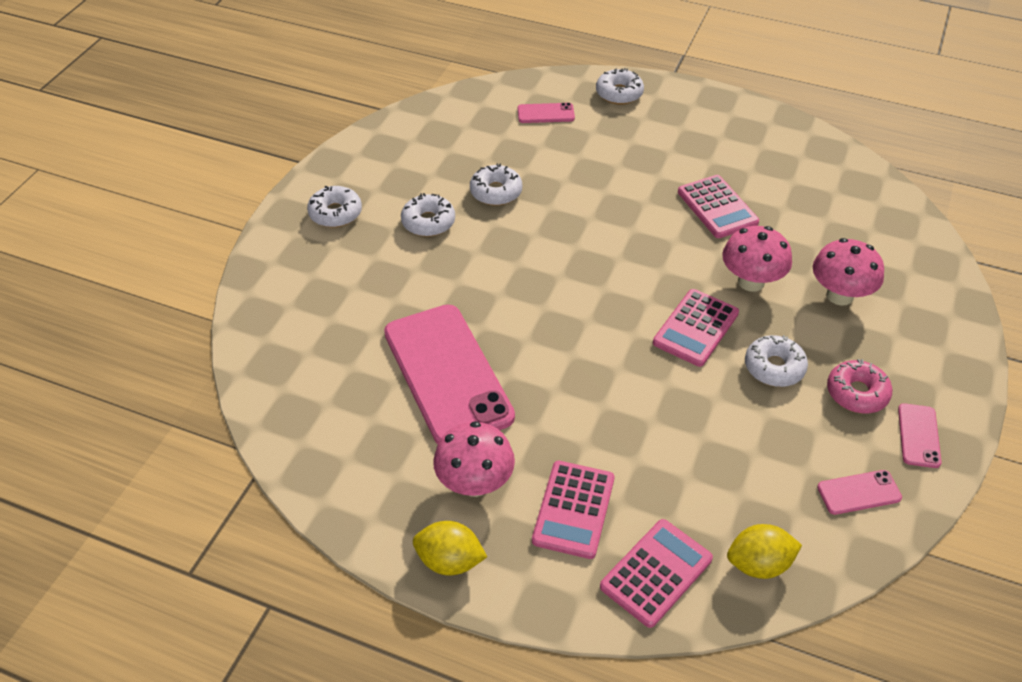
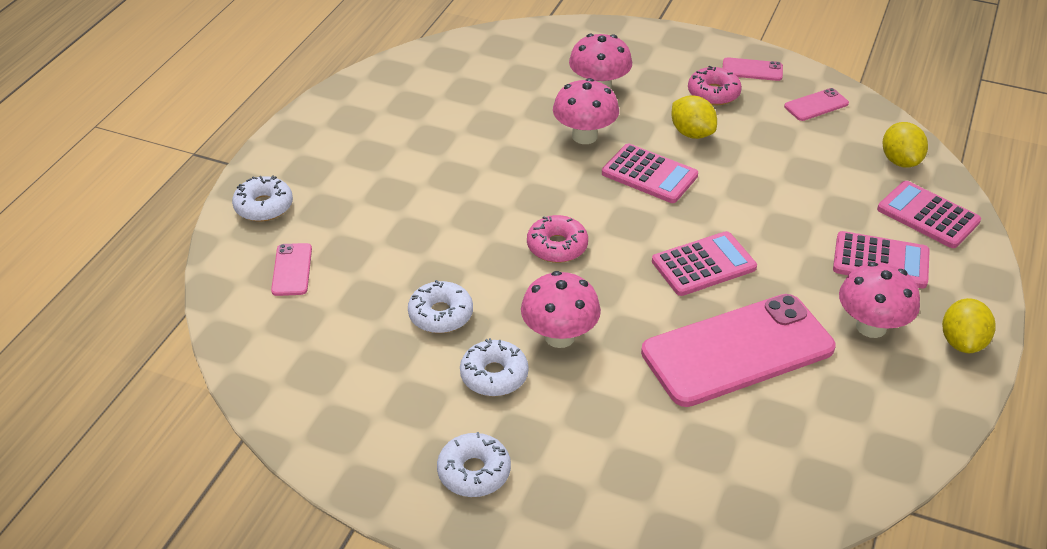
camera: 90 degrees left, 5 degrees down
pink calculator [678,175,759,238] -> pink calculator moved to [652,231,757,296]
white donut [745,335,808,387] -> yellow lemon [671,96,717,139]
pink phone [817,470,902,515] -> pink phone turned 75 degrees clockwise [784,88,849,121]
none -> pink mushroom [521,271,601,348]
none -> pink donut [527,215,588,263]

